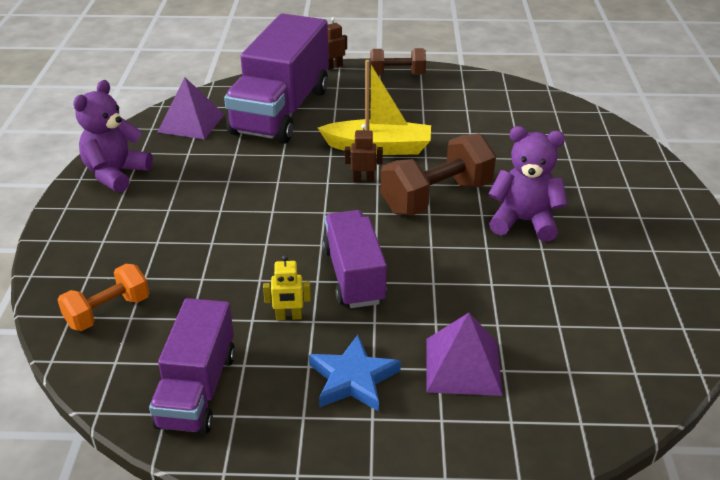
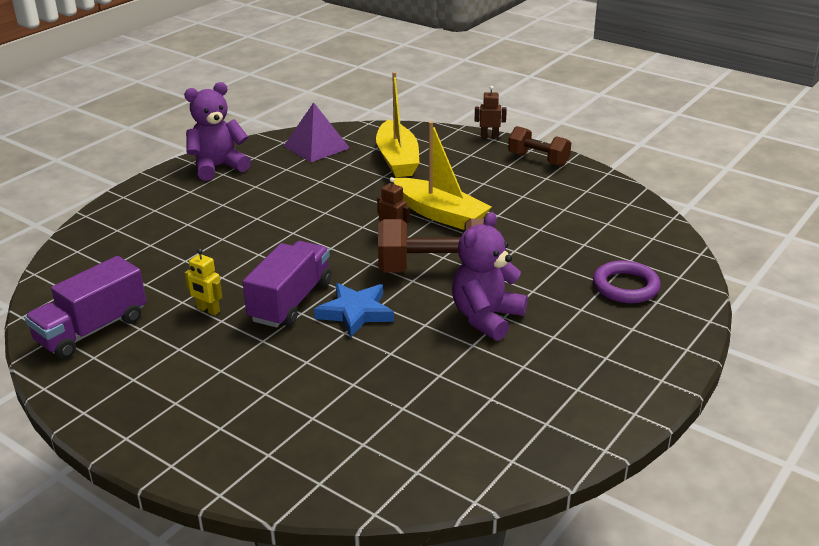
camera: 35 degrees right, 5 degrees down
orange dumbbell [58,264,149,331] -> none
purple truck [224,13,329,144] -> yellow boat [376,72,419,177]
blue star [309,335,401,412] -> blue star moved to [314,283,394,337]
purple pyramid [426,313,502,396] -> none
purple teddy bear [489,126,568,242] -> purple teddy bear turned 105 degrees counterclockwise [452,212,528,341]
none -> purple ring [593,260,661,303]

